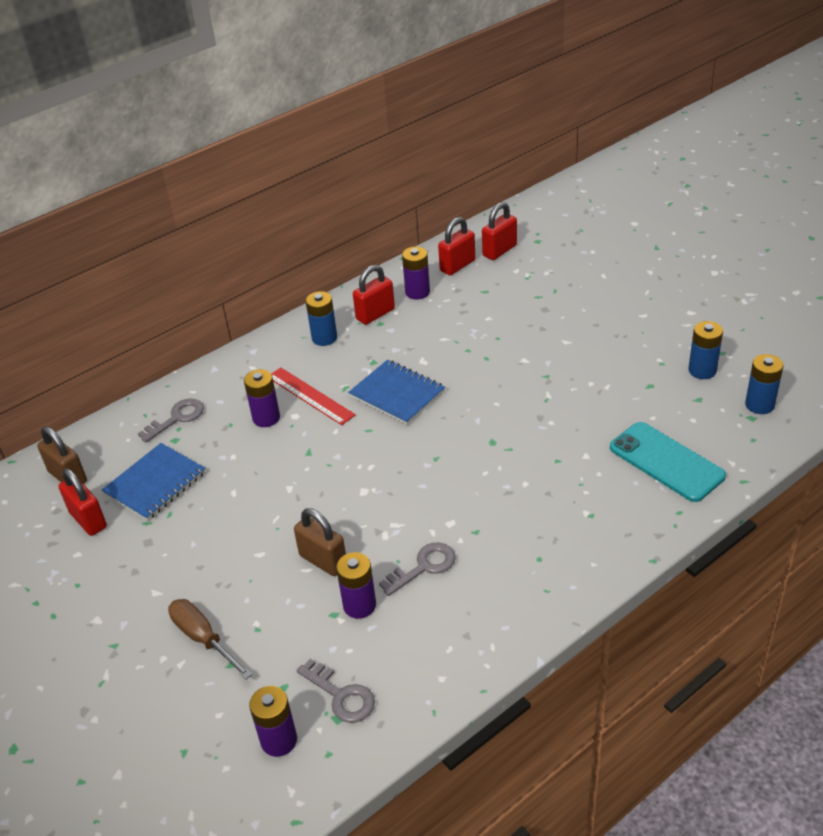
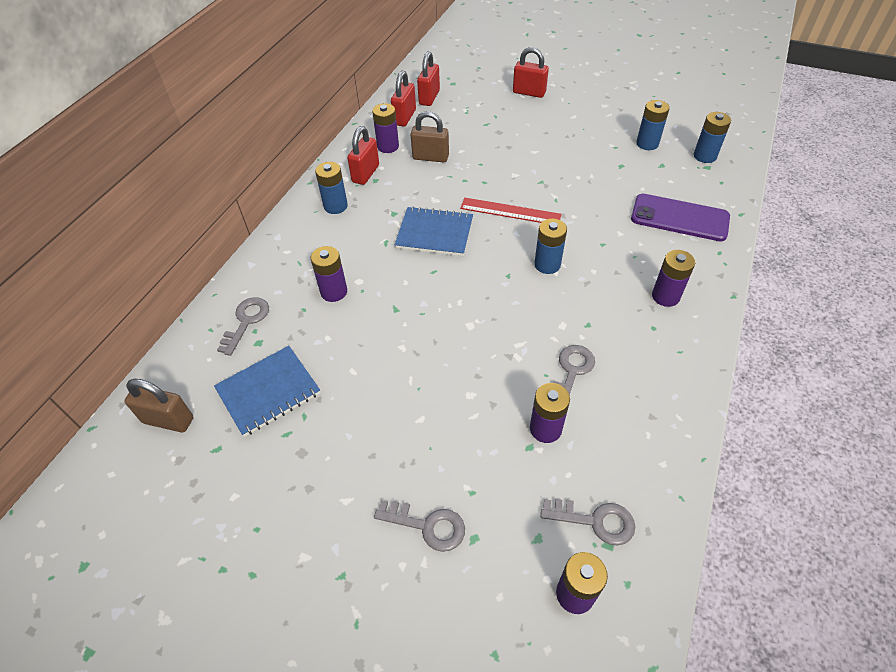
camera: 30 degrees left, 10 degrees up
red padlock [59,468,107,536] -> red padlock moved to [513,47,549,98]
blue notebook [102,443,206,521] -> blue notebook turned 45 degrees clockwise [214,346,320,437]
brown screwdriver [168,599,252,680] -> grey key [374,500,465,552]
red ruler [271,367,356,425] -> red ruler moved to [460,198,561,223]
brown padlock [294,508,346,576] -> brown padlock moved to [410,111,449,162]
turquoise phone [610,422,726,502] -> purple phone [631,194,730,241]
none -> blue battery [534,218,567,274]
none -> purple battery [652,250,695,307]

